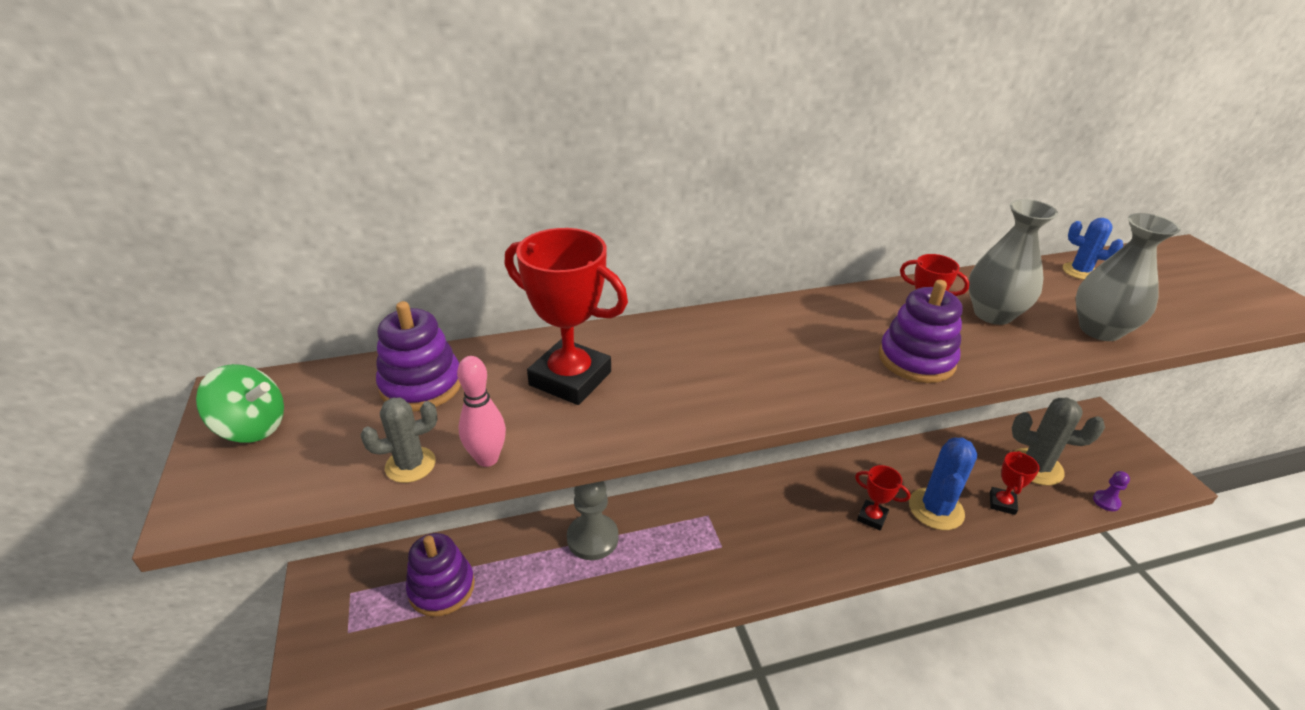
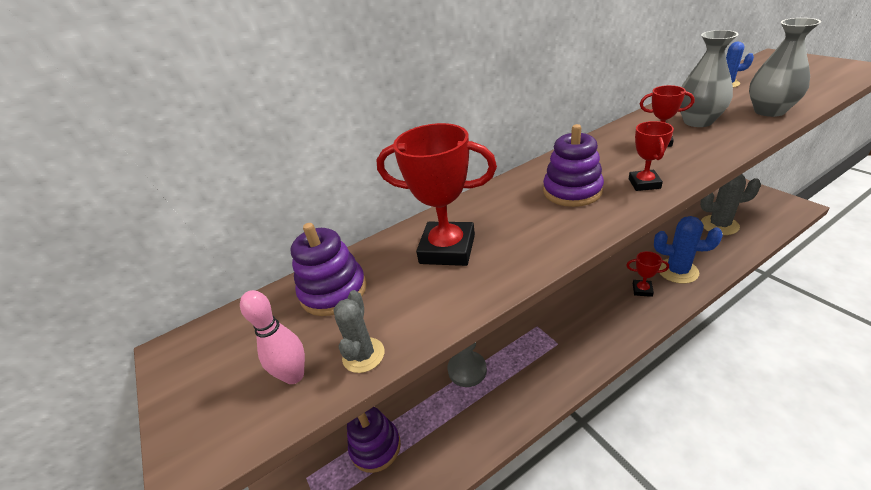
camera: 10 degrees left, 0 degrees up
green spinning top [196,364,284,443] -> none
grey cactus [360,398,438,483] -> grey cactus turned 45 degrees counterclockwise [334,290,385,373]
pink bowling pin [457,356,506,467] -> pink bowling pin moved to [240,290,305,384]
purple stacking toy [879,280,963,383] -> purple stacking toy moved to [543,124,604,207]
blue cactus [909,438,978,530] -> blue cactus turned 75 degrees counterclockwise [654,216,723,284]
red trophy [990,451,1040,515] -> red trophy moved to [629,121,674,191]
purple pawn [1093,471,1130,511] -> none

